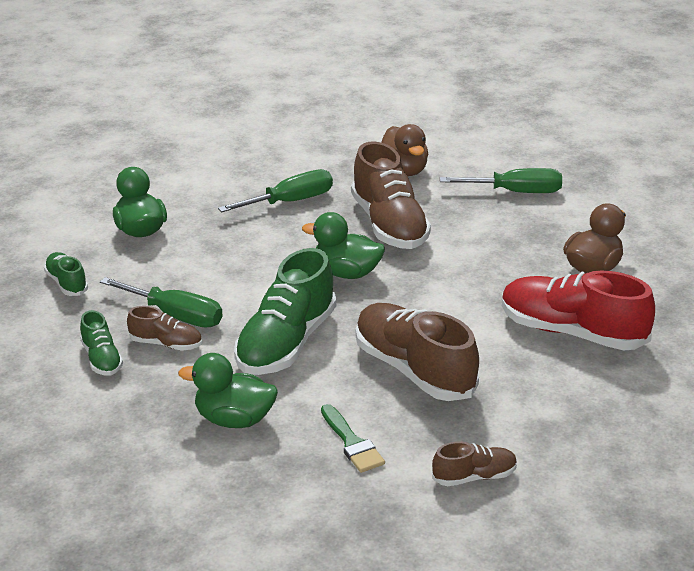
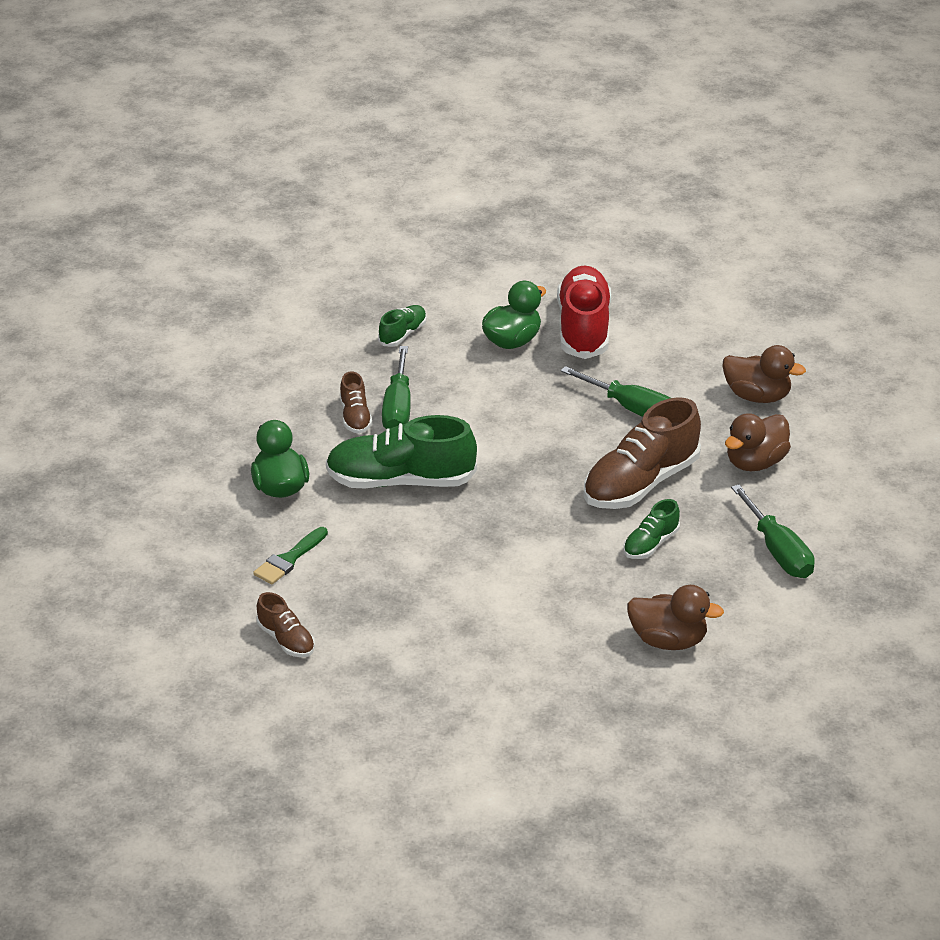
camera: 65 degrees right, 5 degrees up
green shoe [80,310,123,376] -> green shoe moved to [623,499,680,559]
green duck [302,212,385,279] -> none
brown shoe [356,303,479,401] -> none
red shoe [502,270,655,350] -> red shoe moved to [557,265,611,359]
none -> brown duck [722,345,806,403]

